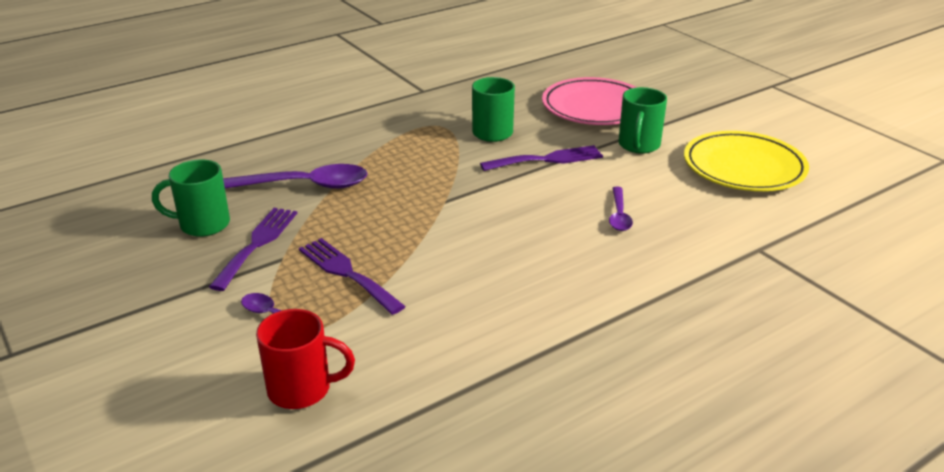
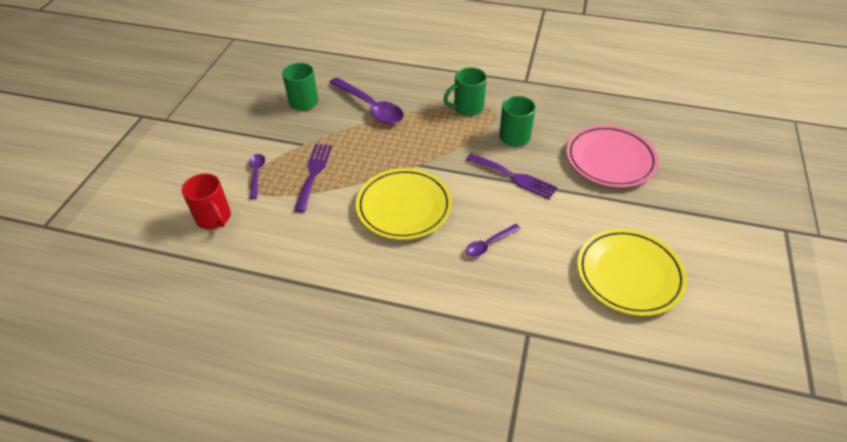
camera: 50 degrees right, 15 degrees up
purple fork [209,208,297,291] -> none
green mug [618,87,667,154] -> green mug moved to [443,67,487,116]
none -> yellow plate [356,168,452,240]

